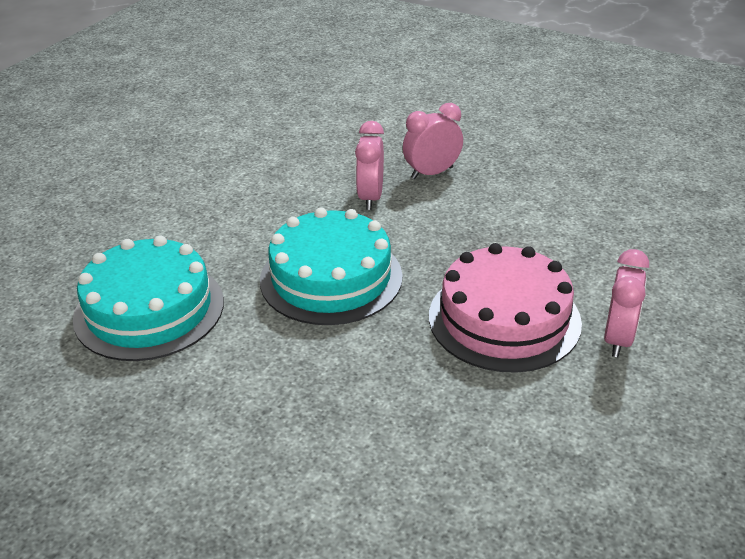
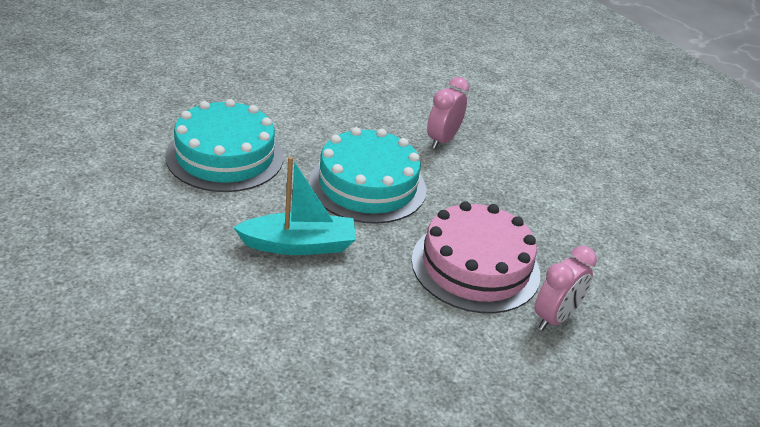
camera: 20 degrees right, 0 degrees up
pink clock [403,103,463,179] -> none
none -> turquoise boat [233,156,356,255]

